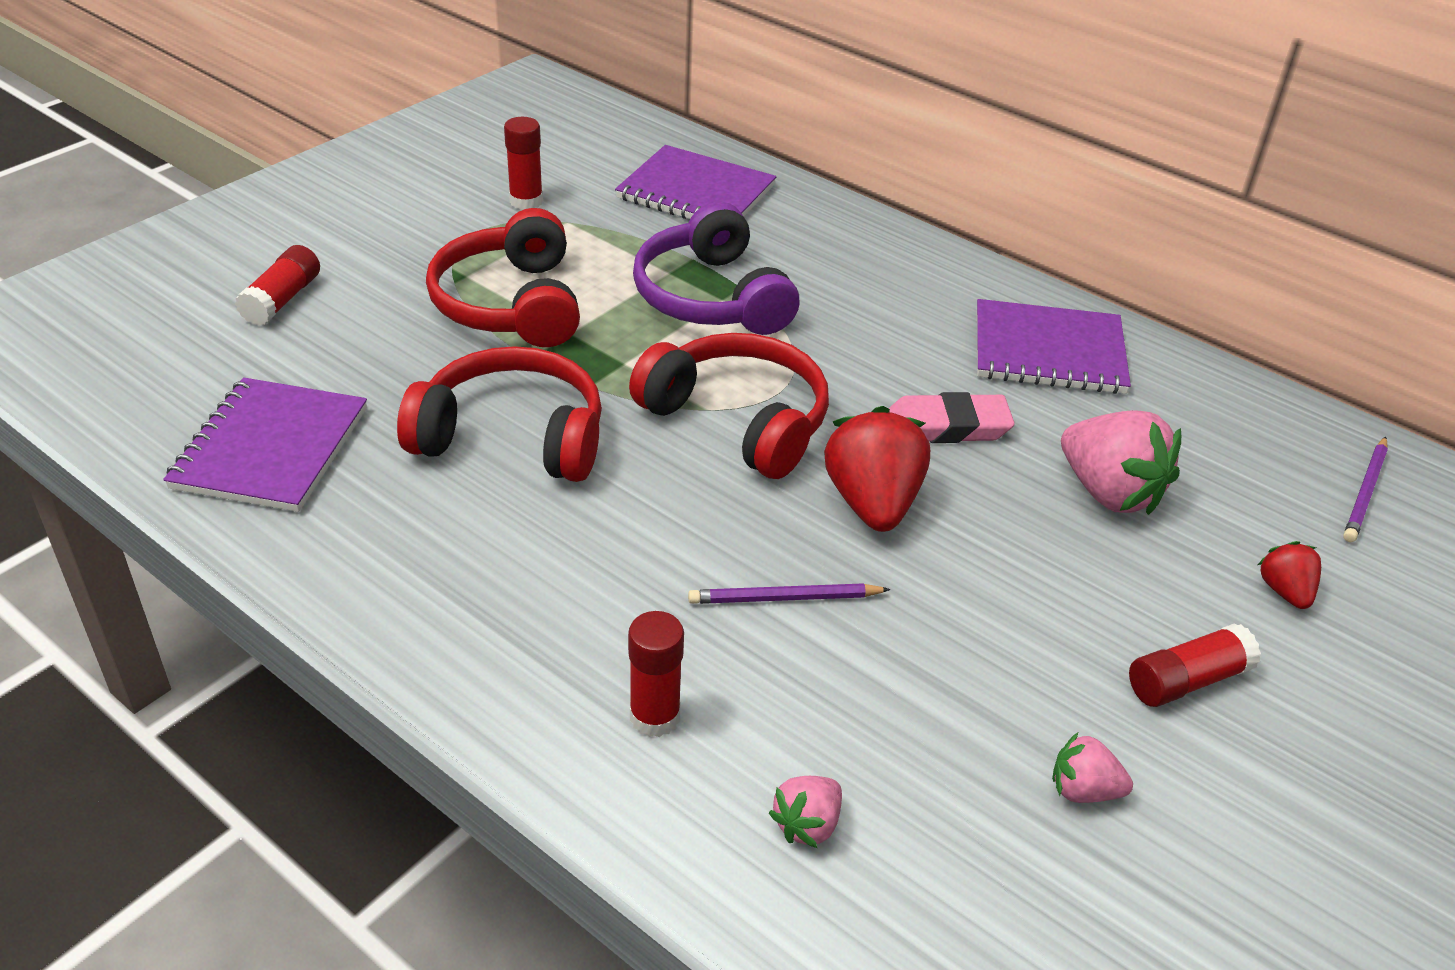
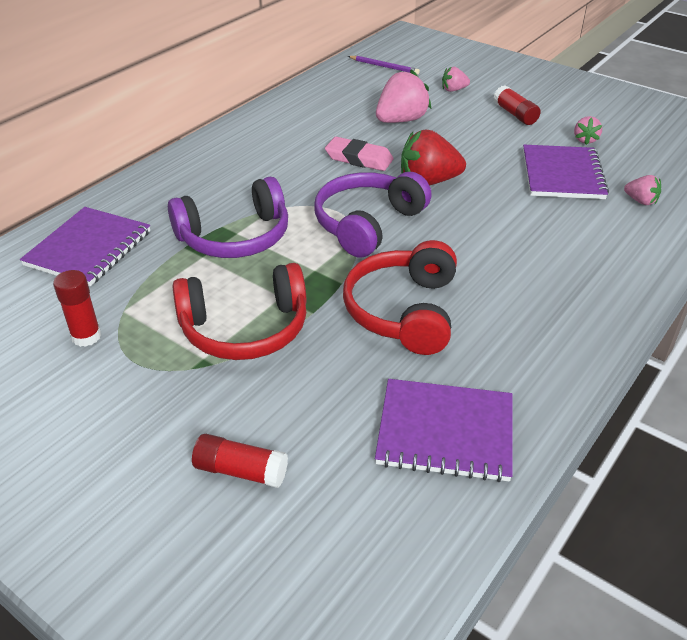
camera: 90 degrees left, 0 degrees up
red glue stick [628,611,684,737] -> none
red headphones [629,333,829,479] -> purple headphones [314,172,432,258]
purple pencil [688,583,891,604] -> none
pink eraser [889,392,1015,443] -> pink eraser turned 60 degrees counterclockwise [325,137,394,171]
purple notebook [977,299,1131,394] -> purple notebook moved to [523,145,609,199]
red strawberry [1258,541,1321,609] -> pink strawberry [442,67,470,92]

